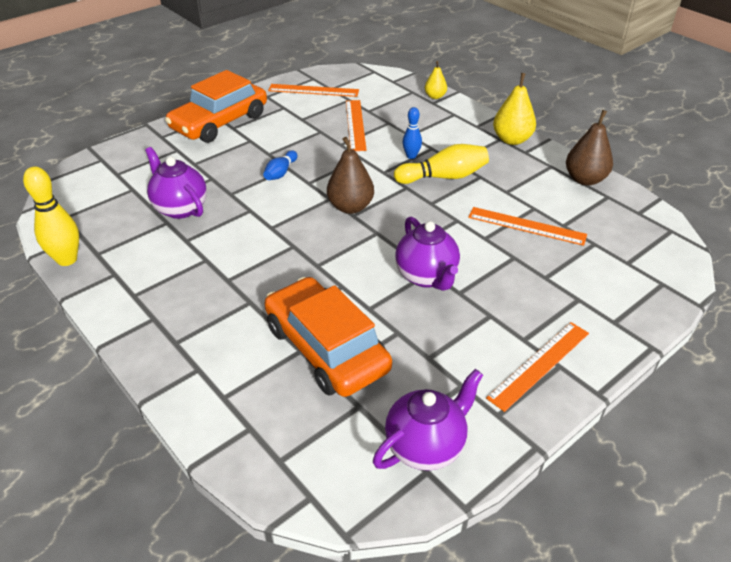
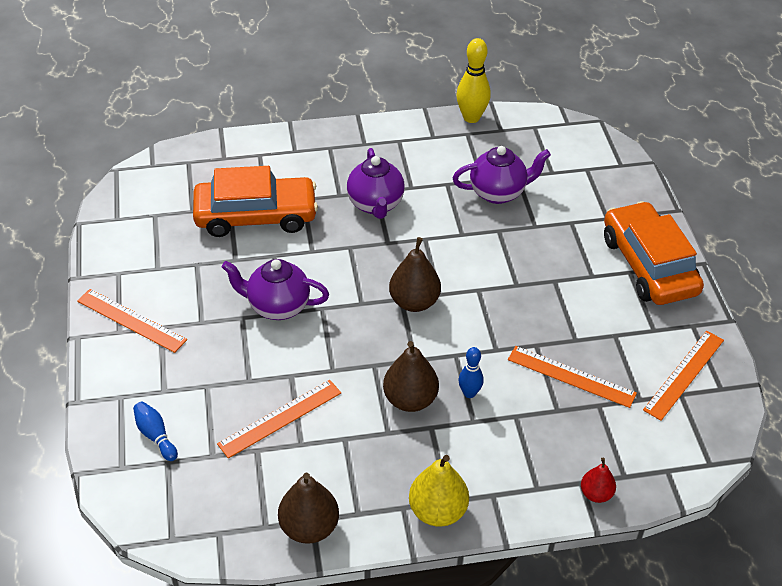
camera: 120 degrees right, 5 degrees up
blue bowling pin [263,150,297,180] -> blue bowling pin moved to [133,402,178,461]
purple teapot [373,369,483,471] -> purple teapot moved to [347,148,405,219]
yellow bowling pin [394,144,489,184] -> brown pear [383,341,439,412]
yellow pear [425,61,447,99] -> red pear [581,458,616,503]
orange ruler [486,322,589,412] -> orange ruler turned 45 degrees counterclockwise [77,289,187,353]

